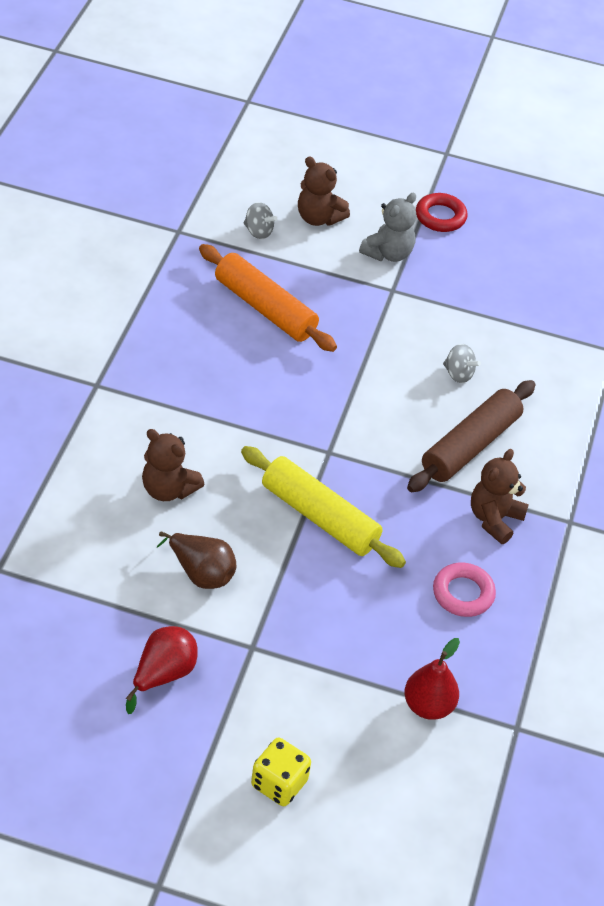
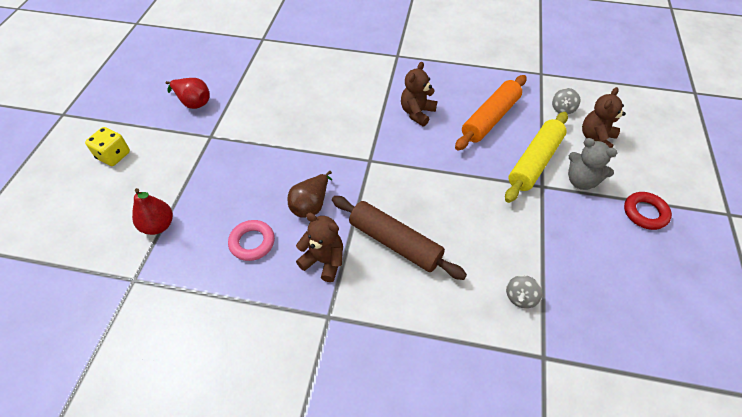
camera: 90 degrees right, 5 degrees up
brown teddy bear [142,429,205,501] -> brown teddy bear moved to [401,62,437,126]
brown pear [157,531,236,589] -> brown pear moved to [287,171,332,218]
yellow rolling pin [241,446,406,568] -> yellow rolling pin moved to [505,112,568,203]
grey spinning top [443,344,481,383] -> grey spinning top moved to [506,275,543,308]

